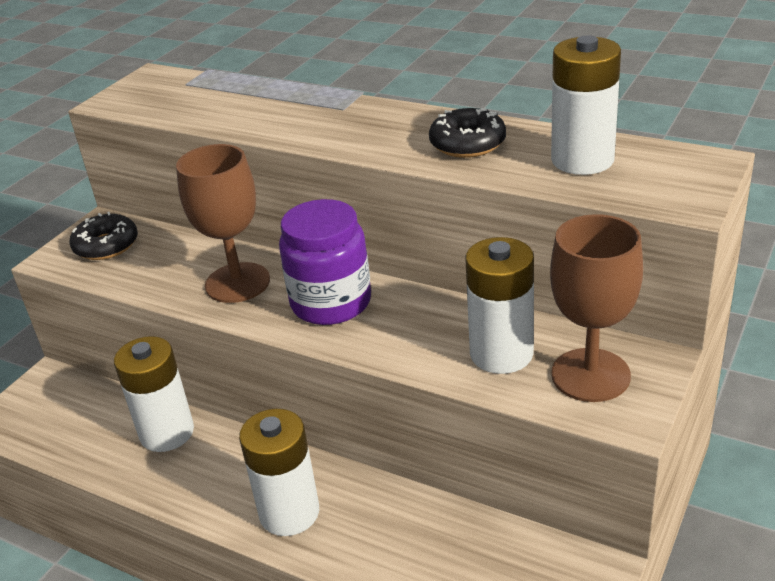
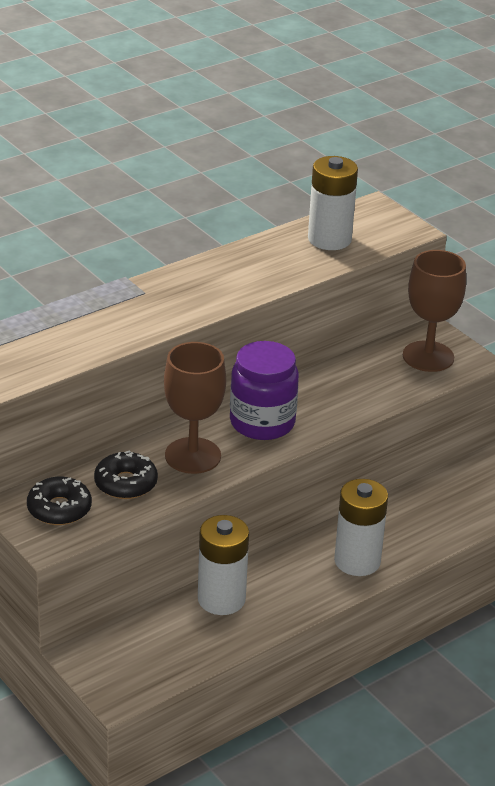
camera: 70 degrees left, 0 degrees up
black donut [429,108,506,158] -> black donut moved to [94,450,158,499]
white battery [466,237,534,374] -> none

